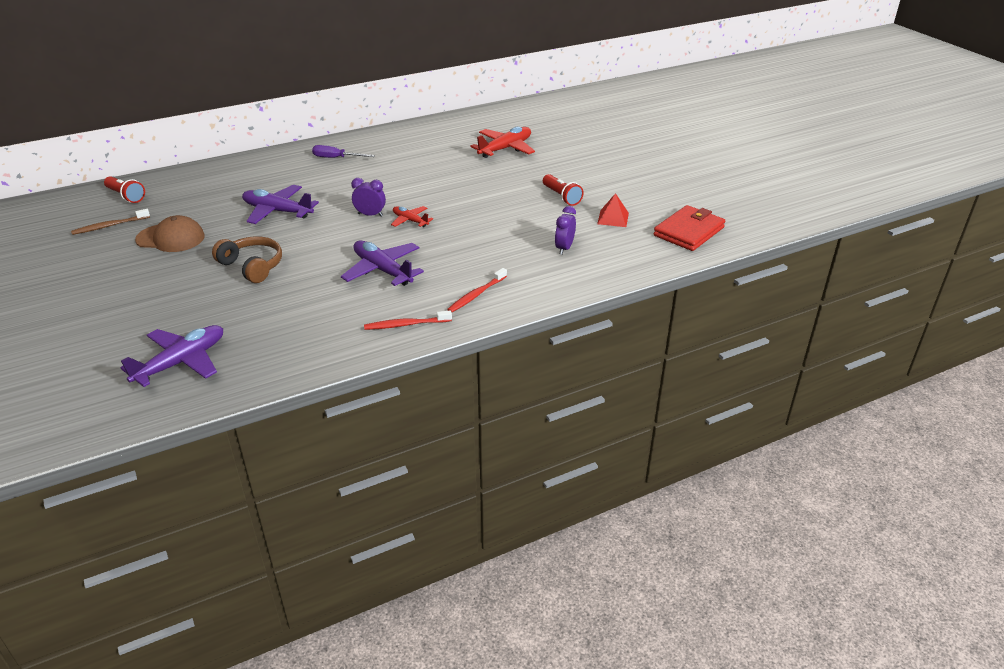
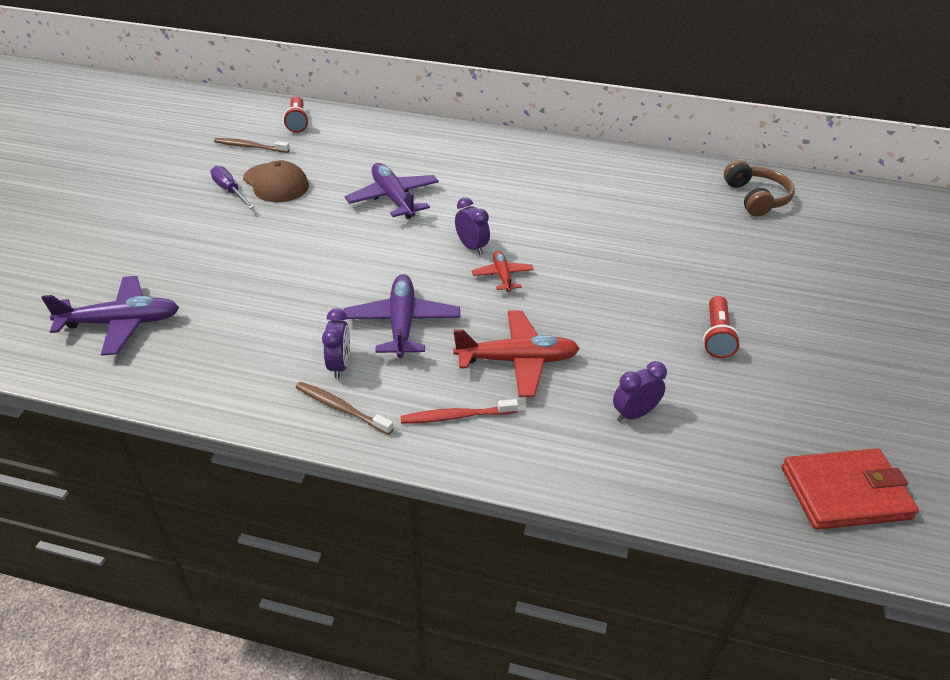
camera: 40 degrees right, 5 degrees up
brown headphones [212,236,282,283] -> brown headphones moved to [724,160,795,217]
purple screwdriver [312,145,375,158] -> purple screwdriver moved to [210,166,254,209]
red toothbrush [364,311,452,330] -> brown toothbrush [296,382,394,435]
red plane [470,127,535,158] -> red plane moved to [453,310,580,397]
red pyramid [597,193,629,227] -> none
none -> purple clock [322,308,350,379]

